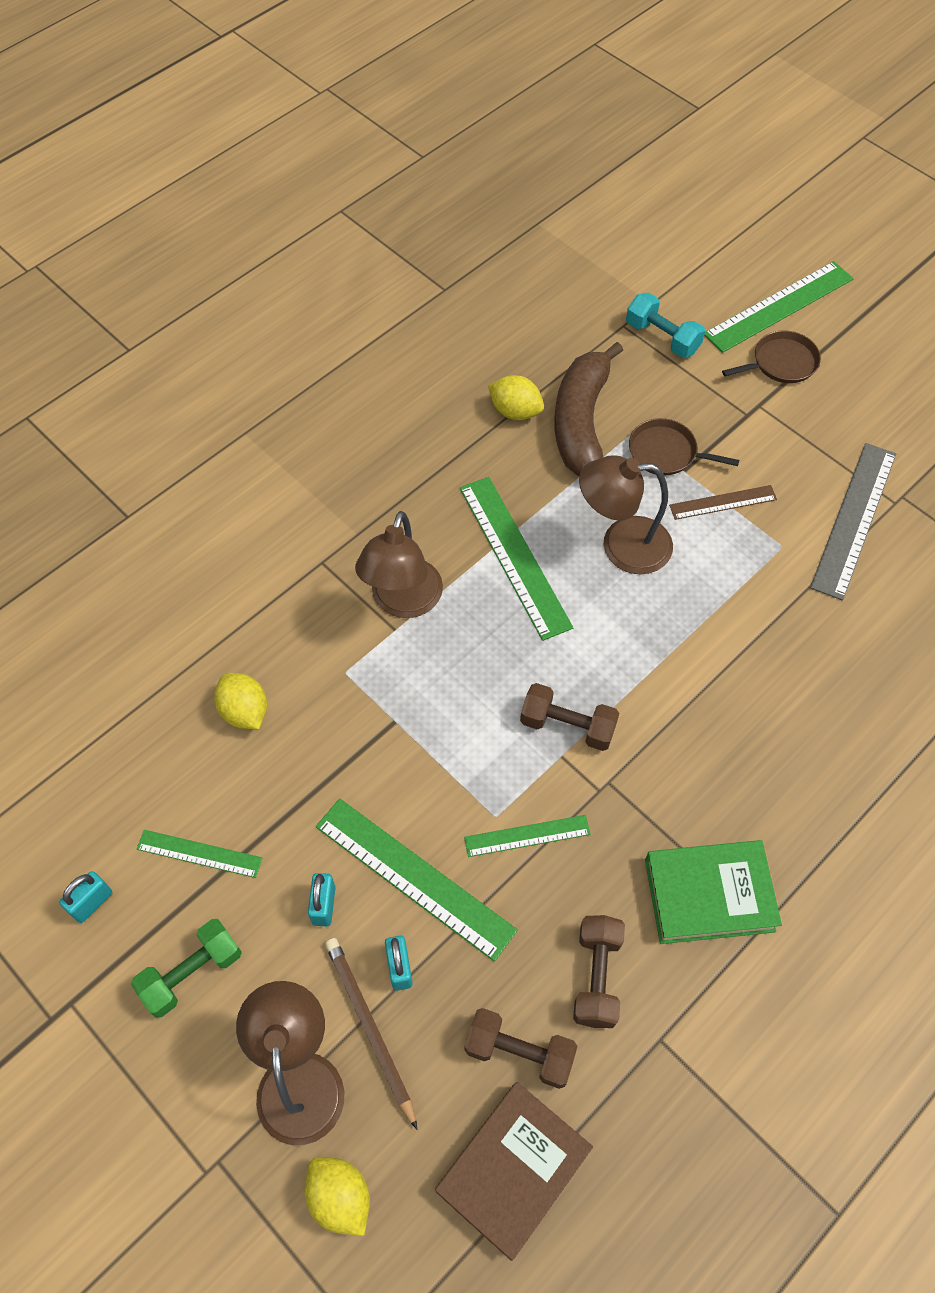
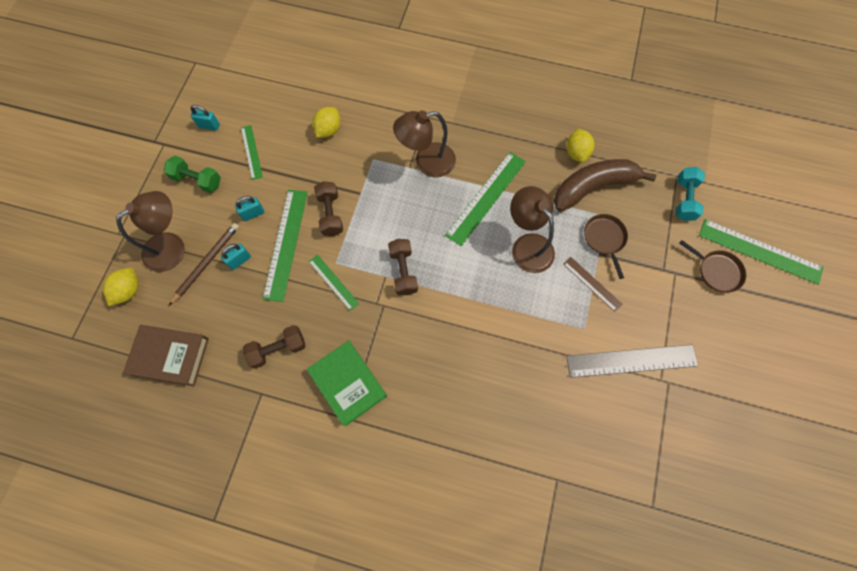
camera: 60 degrees right, 10 degrees up
brown dumbbell [465,1008,577,1089] -> brown dumbbell moved to [314,181,343,236]

